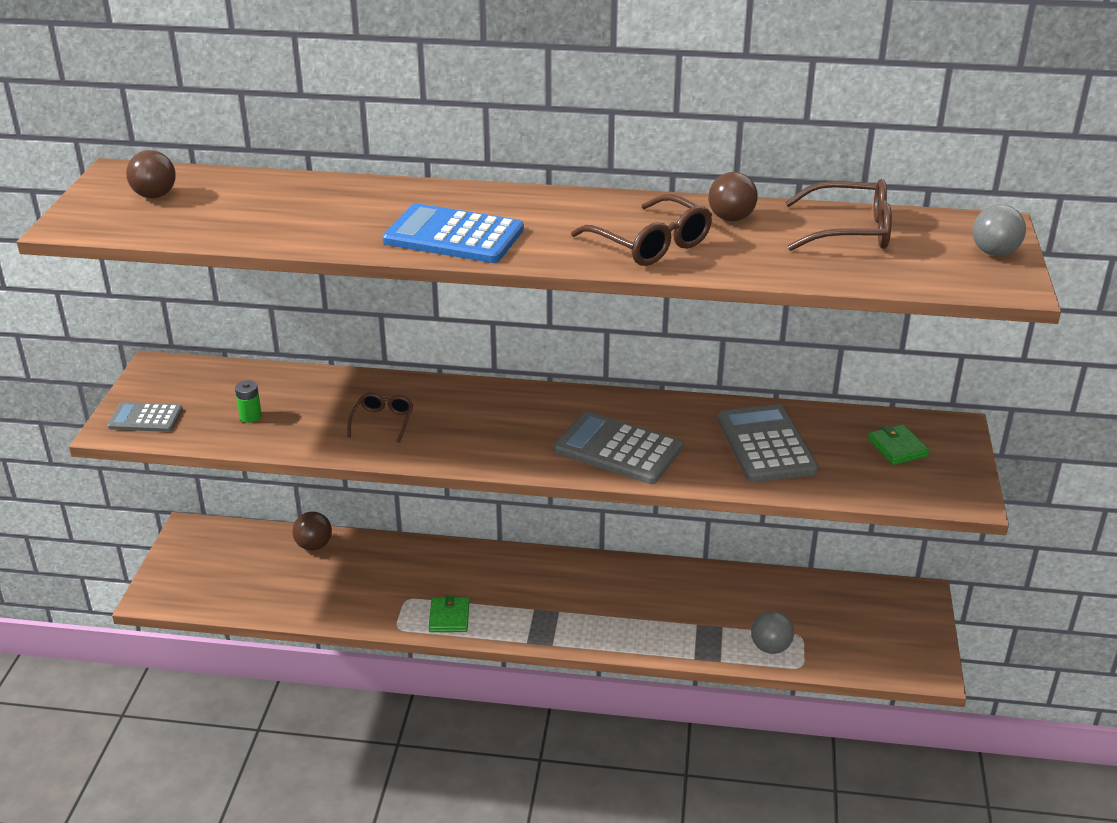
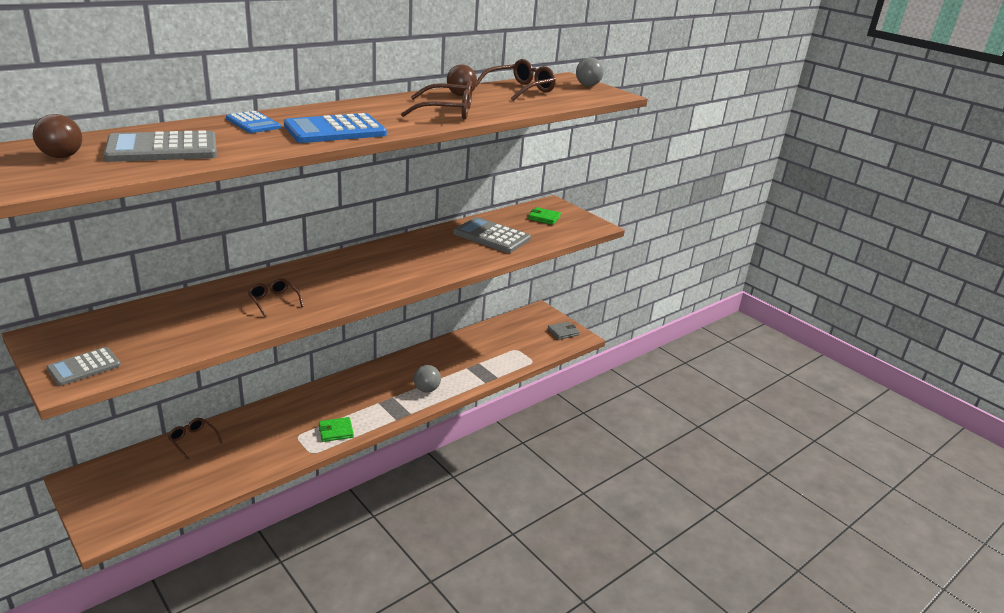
camera: 50 degrees left, 5 degrees down
green battery [235,380,262,423] -> none
brown ball [292,511,332,551] -> brown glasses [167,418,222,460]
green wallet [429,595,469,632] -> green wallet turned 60 degrees counterclockwise [319,417,354,442]
grey calculator [553,411,683,484] -> grey calculator moved to [104,130,217,162]
grey ball [751,611,794,654] -> grey ball moved to [414,365,441,392]
none -> blue calculator [226,111,281,133]
none -> grey wallet [547,321,580,340]

